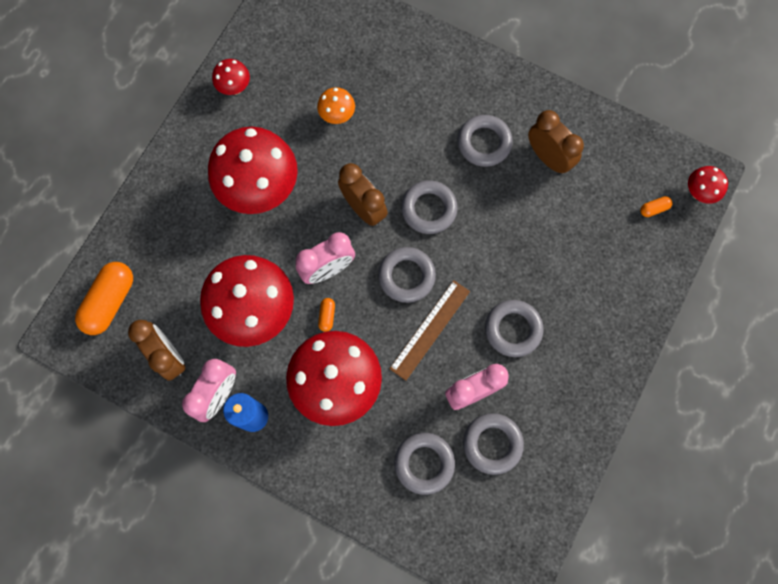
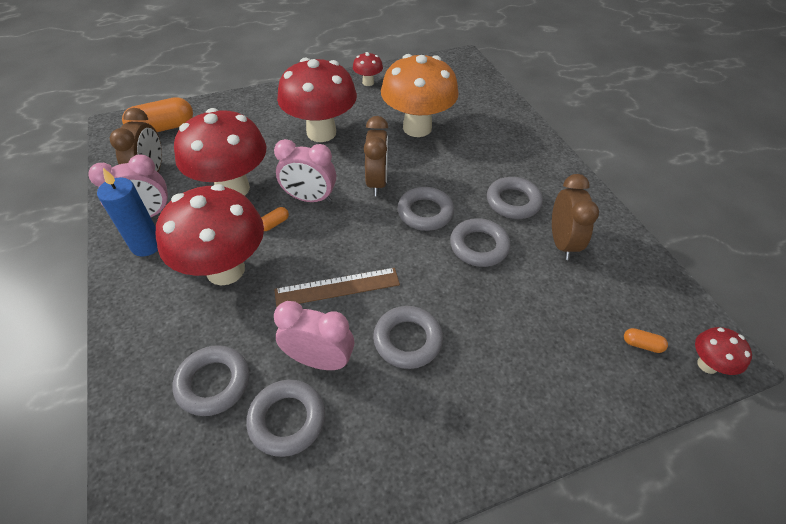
camera: 40 degrees right, 25 degrees down
orange mushroom [317,87,355,124] -> orange mushroom [381,54,459,137], size x2.23
grey ring [378,247,436,303] -> grey ring moved to [450,218,511,267]

